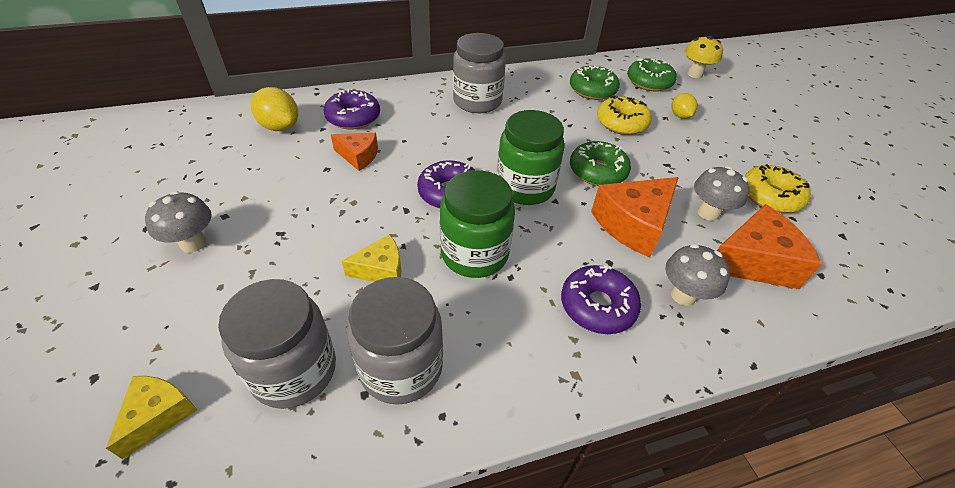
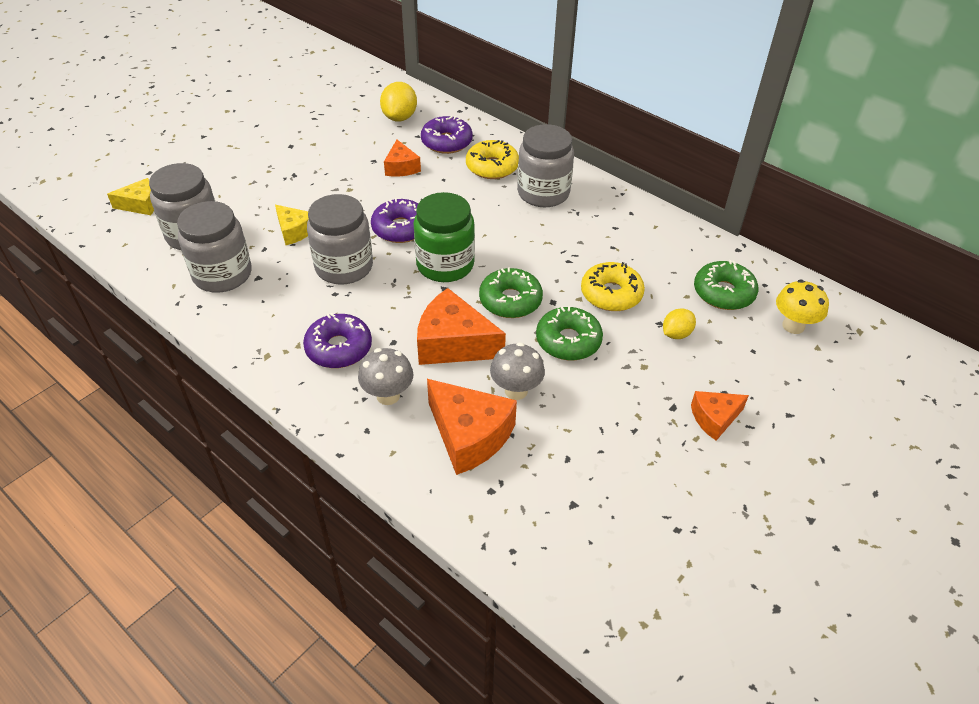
camera: 60 degrees right, 0 degrees up
grey mushroom [145,191,212,253] -> none
green jar [440,170,515,278] -> grey jar [307,194,373,285]
green donut [570,66,620,100] -> green donut moved to [536,306,603,361]
yellow donut [744,164,811,213] -> yellow donut moved to [466,140,519,179]
none -> orange cheese [691,391,749,441]

